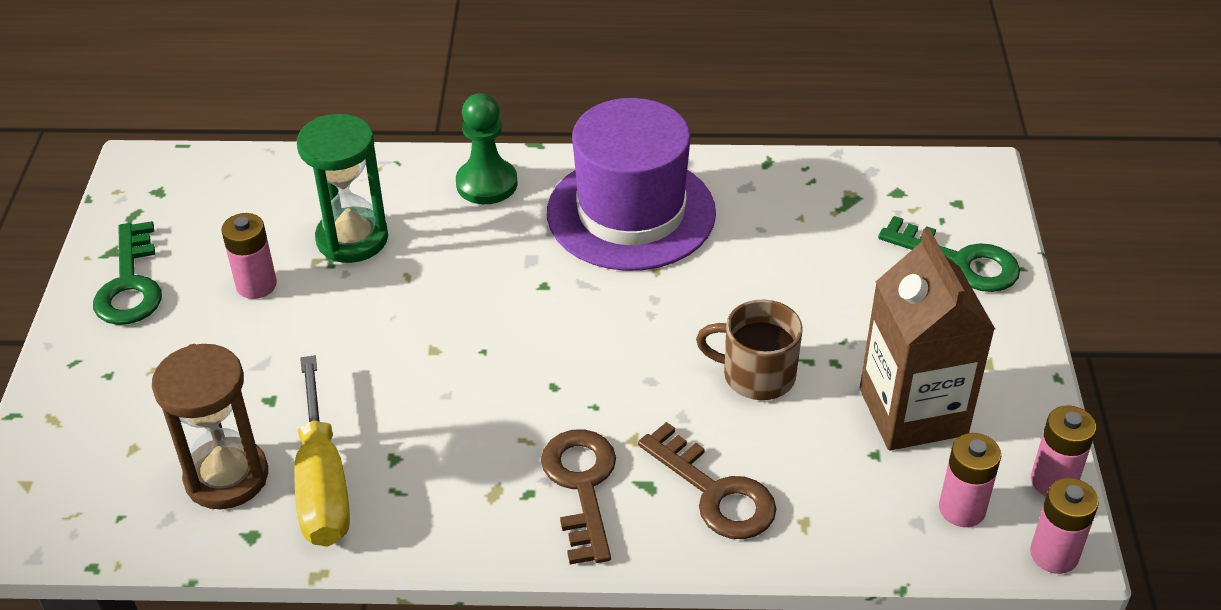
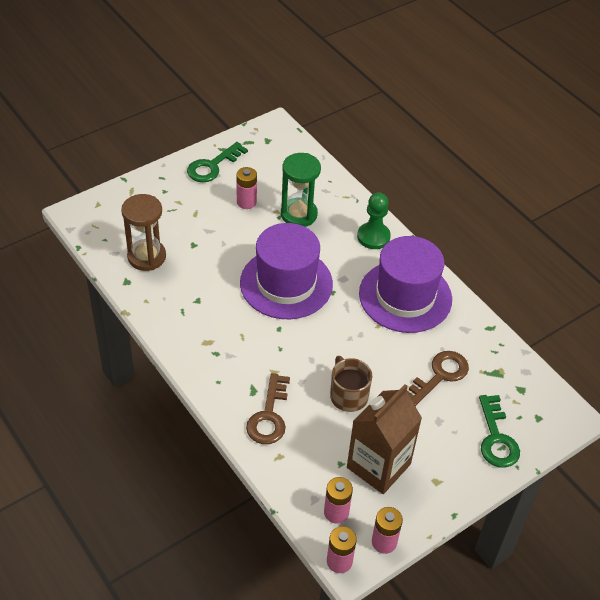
camera: 50 degrees right, 5 degrees up
yellow screwdriver [294,355,350,546] -> none
brown key [541,429,616,564] -> brown key moved to [407,351,469,406]
none -> purple hat [240,223,333,319]

